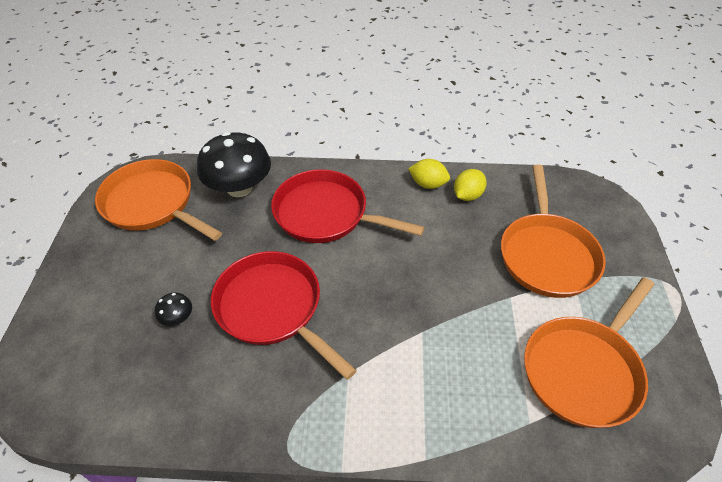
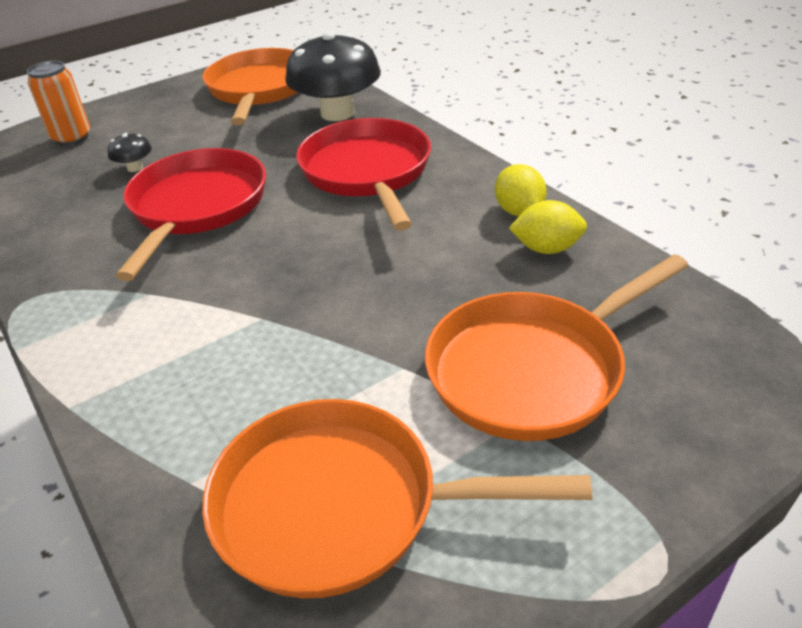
camera: 55 degrees right, 10 degrees down
none -> orange can [27,61,90,146]

